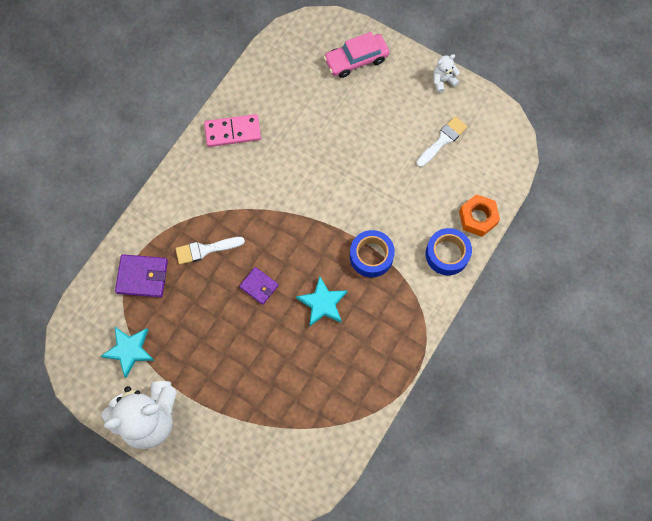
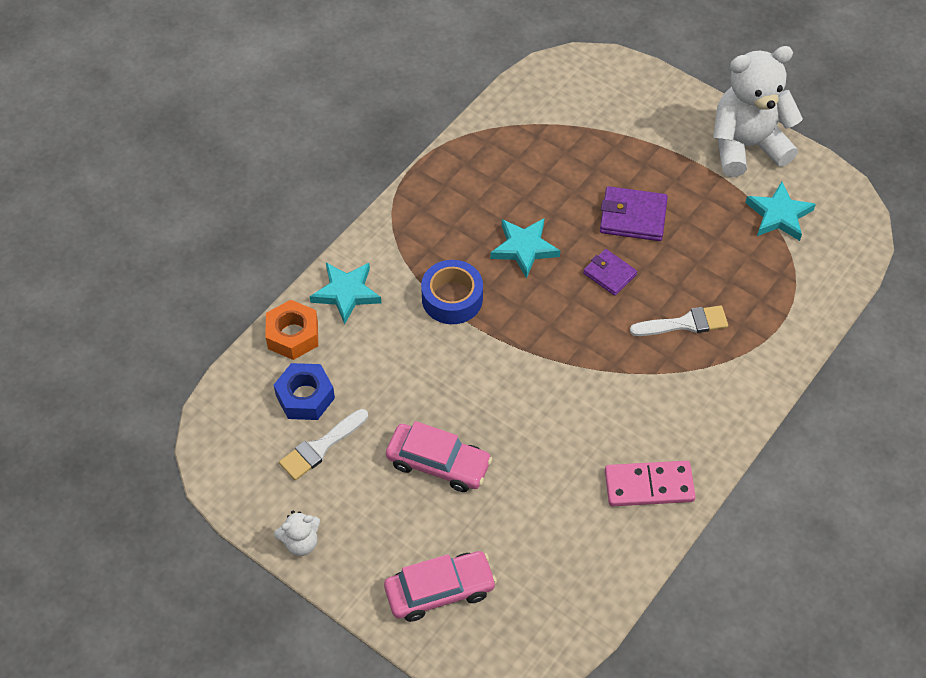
camera: 175 degrees left, 15 degrees down
purple wallet [115,254,168,297] -> purple wallet moved to [600,186,668,241]
blue tape [426,228,472,275] -> turquoise star [310,263,381,324]
none -> blue nut [274,363,335,420]
none -> pink car [386,421,492,492]

